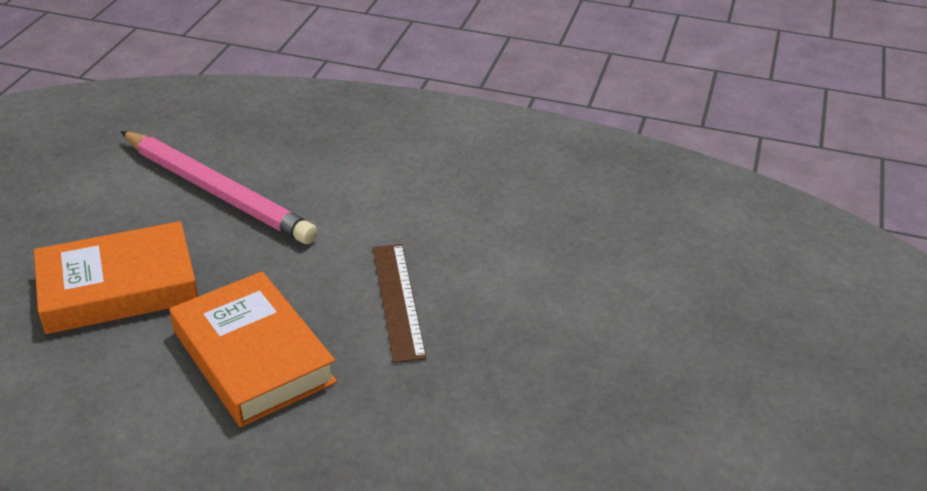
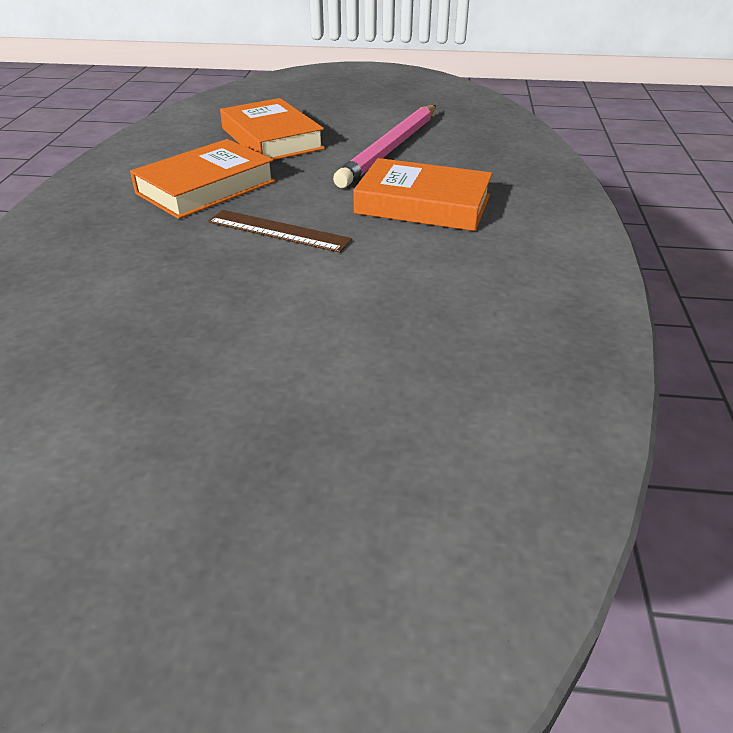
camera: 80 degrees right, 0 degrees up
brown ruler [373,244,427,363] -> brown ruler turned 45 degrees clockwise [208,210,352,253]
none -> orange book [353,158,493,231]

